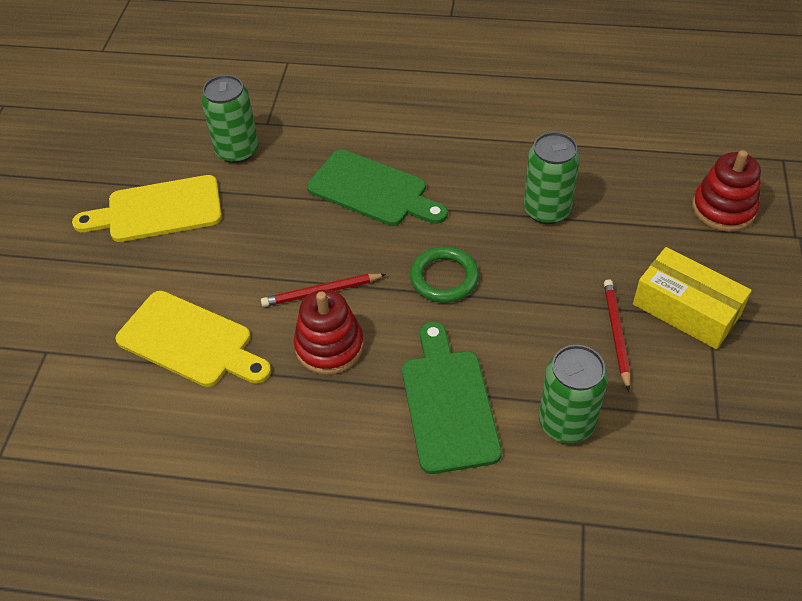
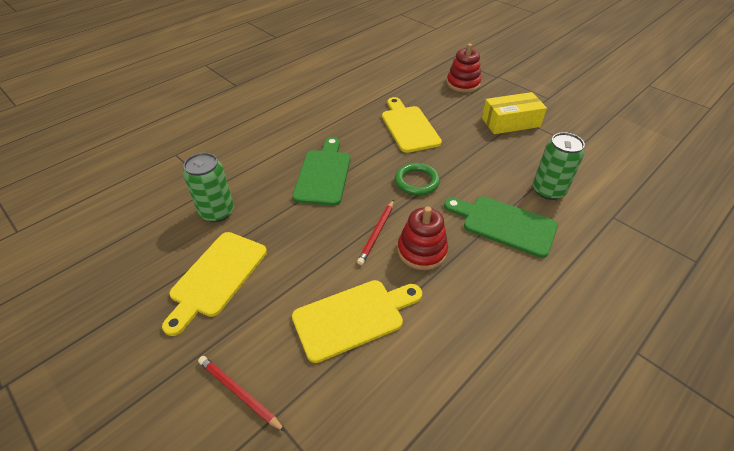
camera: 55 degrees left, 5 degrees down
green cutting board [307,149,448,226] -> green cutting board turned 60 degrees counterclockwise [293,137,350,206]
green can [524,132,580,224] -> yellow cutting board [382,97,442,153]
red pencil [604,279,631,391] -> red pencil moved to [198,356,286,432]

